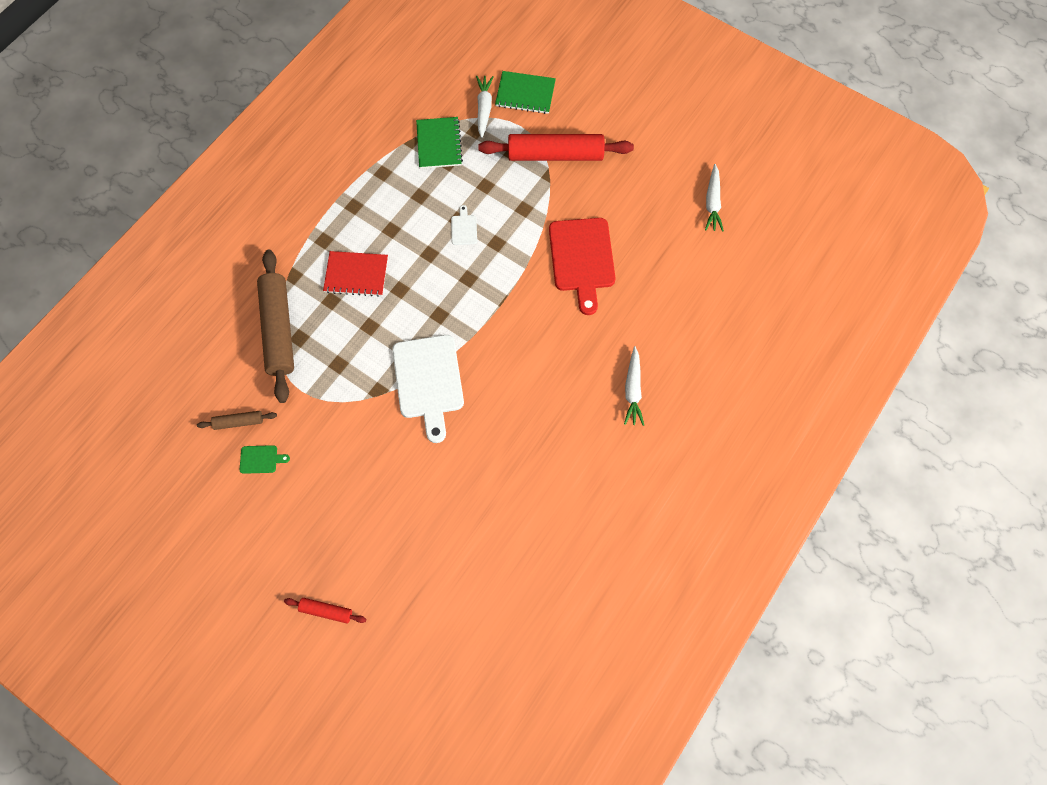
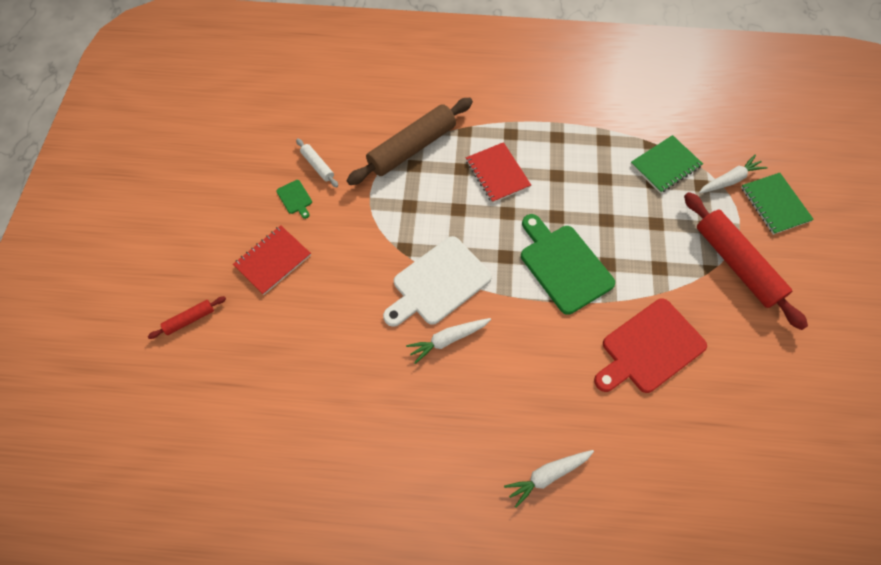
camera: 60 degrees right, 5 degrees down
brown rolling pin [197,411,277,430] -> white rolling pin [296,138,338,188]
red rolling pin [284,598,366,623] -> red rolling pin turned 75 degrees clockwise [148,296,226,339]
white cutting board [451,205,477,245] -> none
white carrot [705,164,724,232] -> white carrot moved to [406,318,491,364]
none -> red notebook [233,225,311,295]
none -> green cutting board [521,214,615,315]

